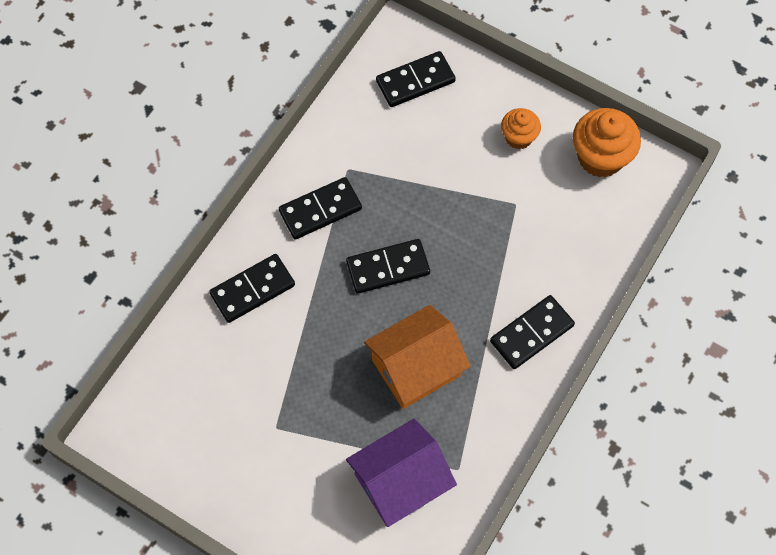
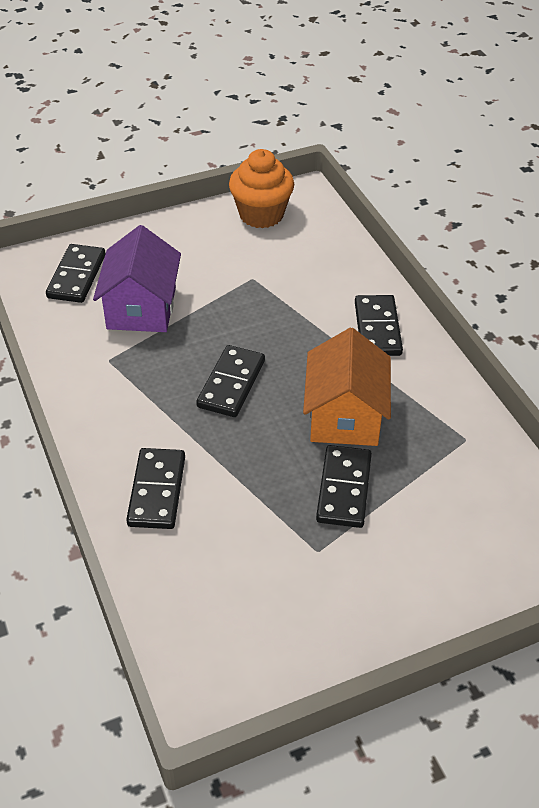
camera: 55 degrees left, 20 degrees down
black domino [279,177,362,240] -> black domino moved to [316,445,372,528]
purple house [346,419,457,527] -> purple house moved to [93,225,181,332]
orange cupcake [501,108,541,149] -> none

